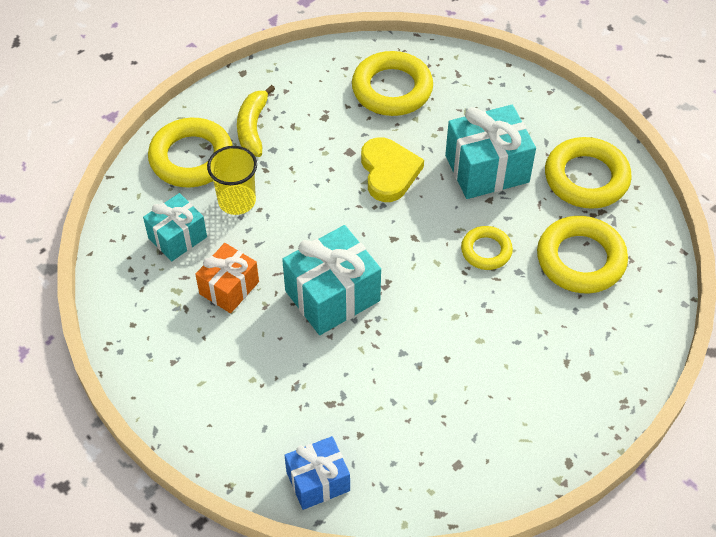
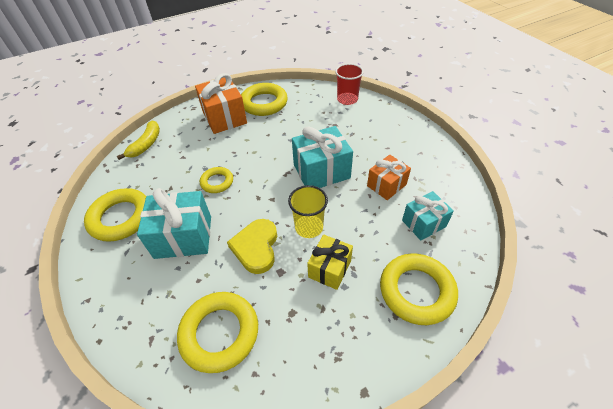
camera: 165 degrees left, 5 degrees down
yellow cup [207,146,257,215] -> yellow cup moved to [288,185,328,238]
yellow banana [237,85,275,157] -> yellow banana moved to [117,121,160,160]
blue gift [284,436,350,510] -> red cup [335,64,364,105]
yellow ring [537,216,628,293] -> yellow ring moved to [241,83,288,116]
none -> orange gift [195,73,247,134]
none -> yellow gift [307,235,353,290]

